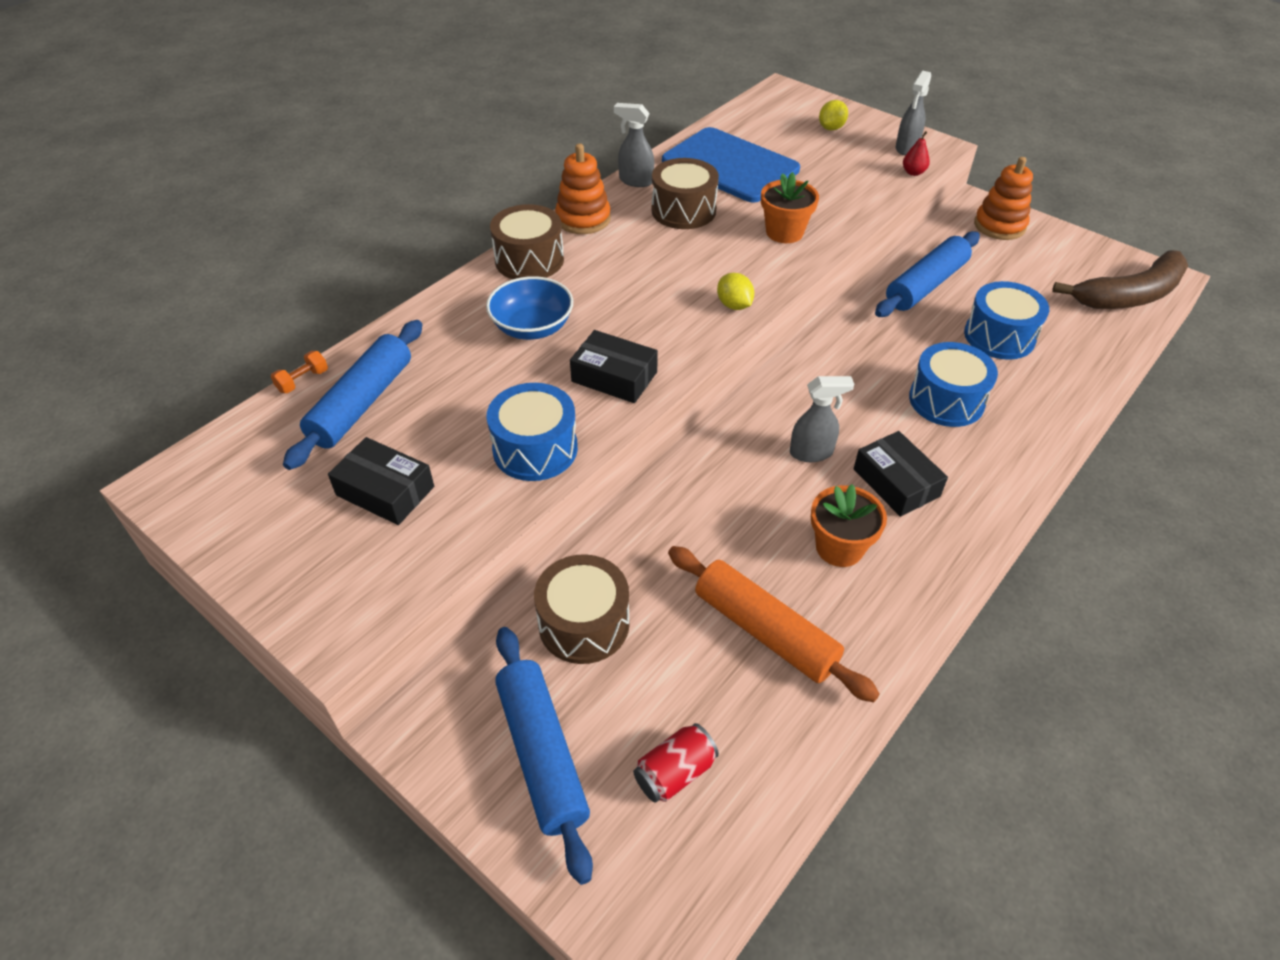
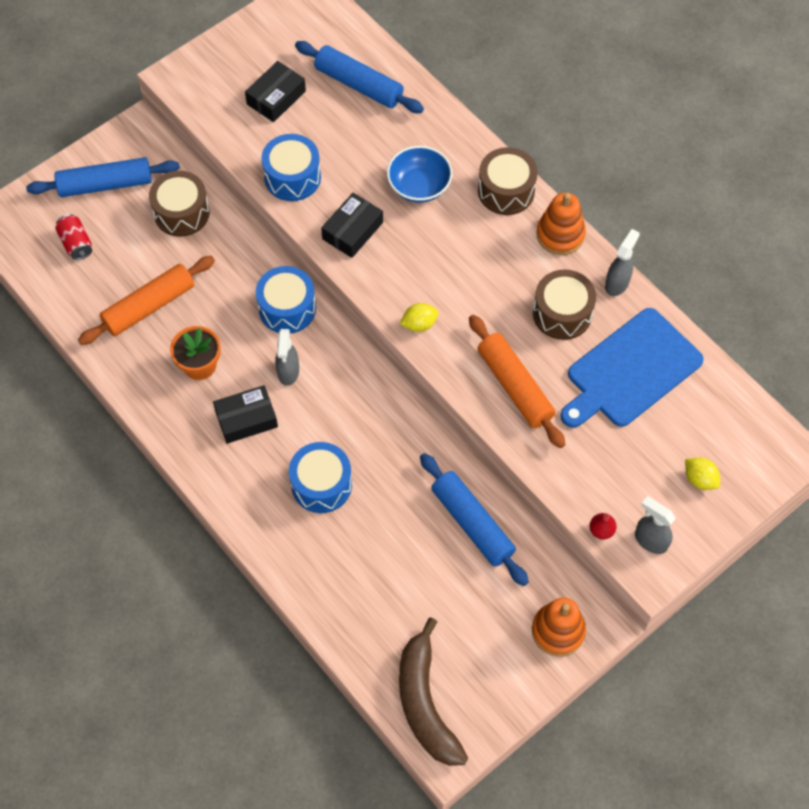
camera: 100 degrees right, 15 degrees up
orange dumbbell [271,351,328,393] -> none
orange flower pot [761,172,819,243] -> orange rolling pin [469,315,565,448]
blue drum [964,281,1049,360] -> blue drum moved to [256,266,316,334]

